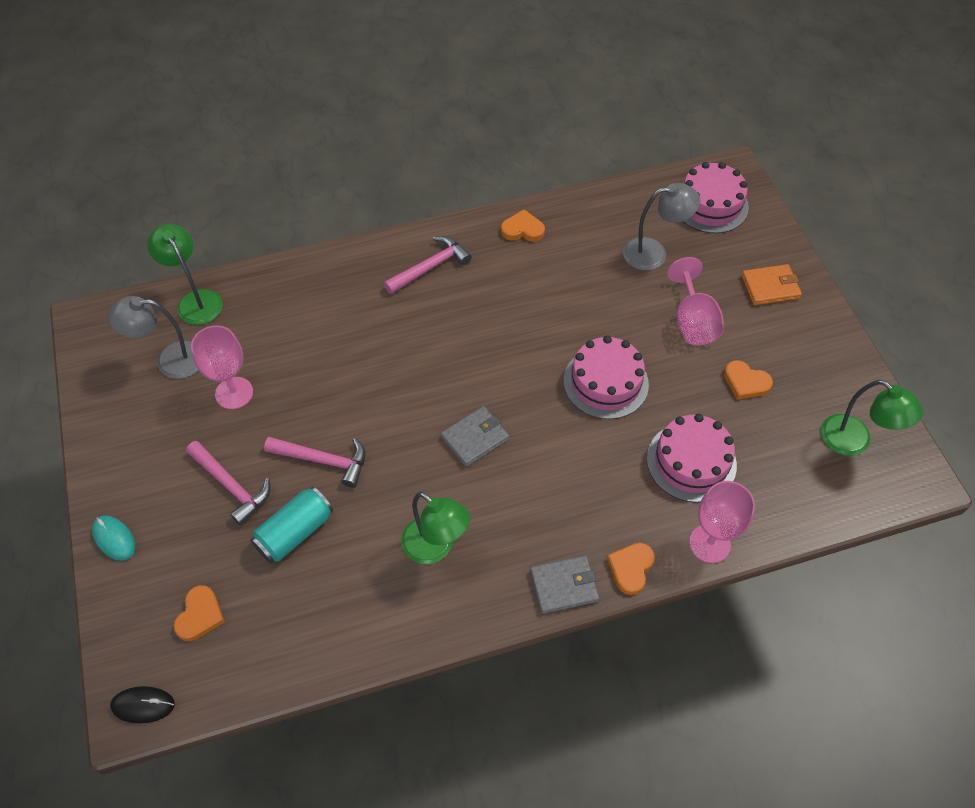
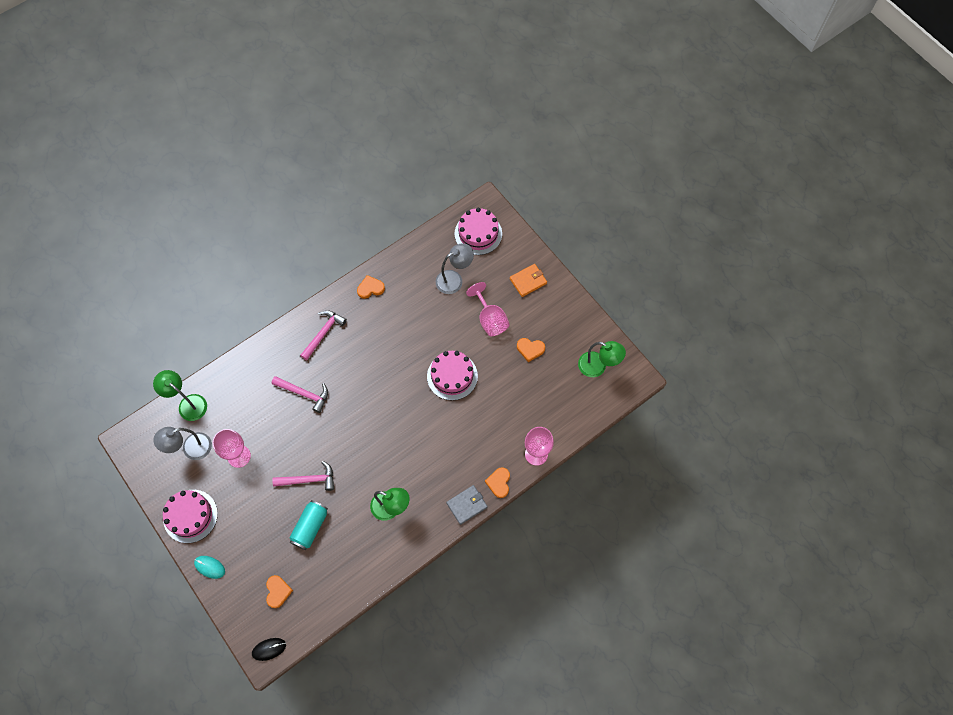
camera: 20 degrees left, 10 degrees up
pink hammer [186,441,270,525] -> pink hammer moved to [272,376,328,413]
grey wallet [441,406,509,467] -> none
pink cake [647,414,737,503] -> pink cake moved to [163,490,218,543]

